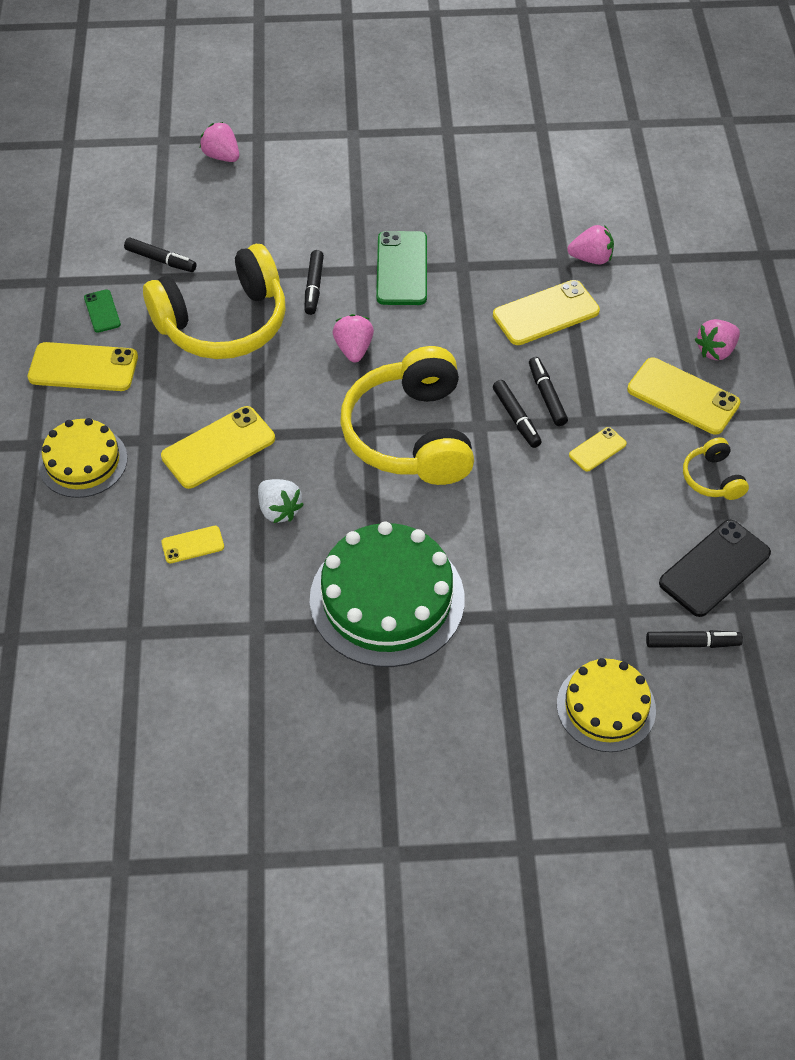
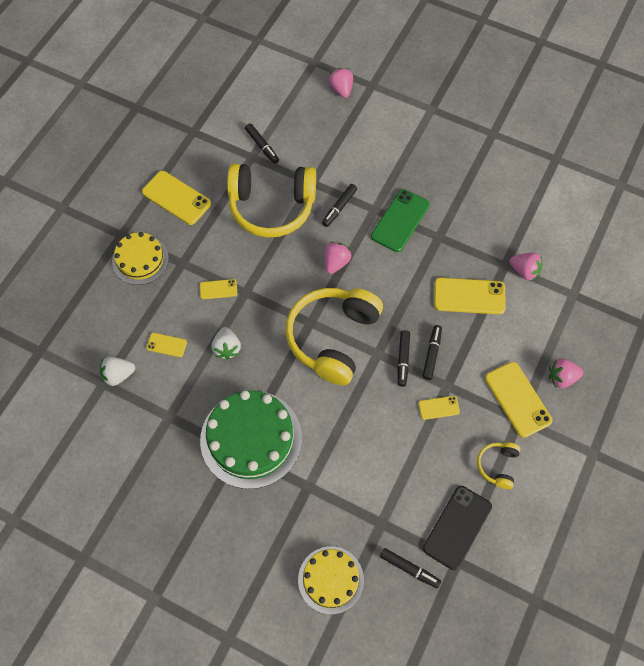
camera: 30 degrees right, 10 degrees up
green phone [84,289,121,333] -> none
yellow phone [161,406,275,489] -> yellow phone [200,279,237,299], size x0.53
black phone [659,520,771,617] -> black phone turned 45 degrees counterclockwise [423,486,492,570]
none -> white strawberry [100,357,135,386]

